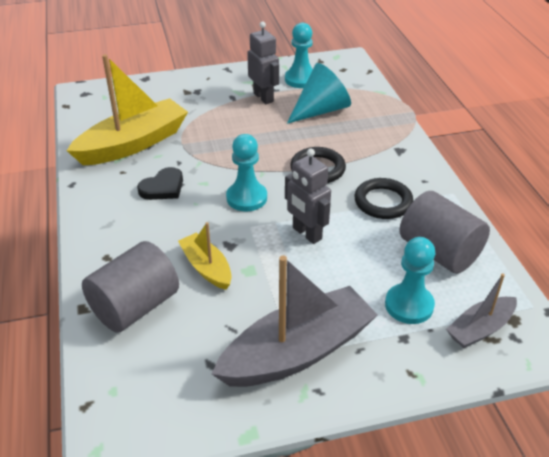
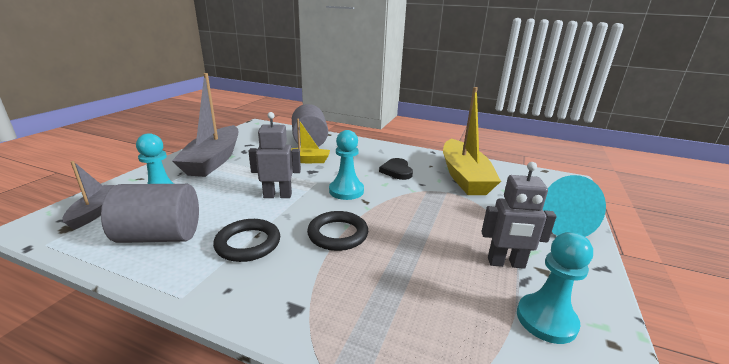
camera: 125 degrees right, 15 degrees down
turquoise cone [287,63,351,124] -> turquoise cone moved to [543,175,606,237]

